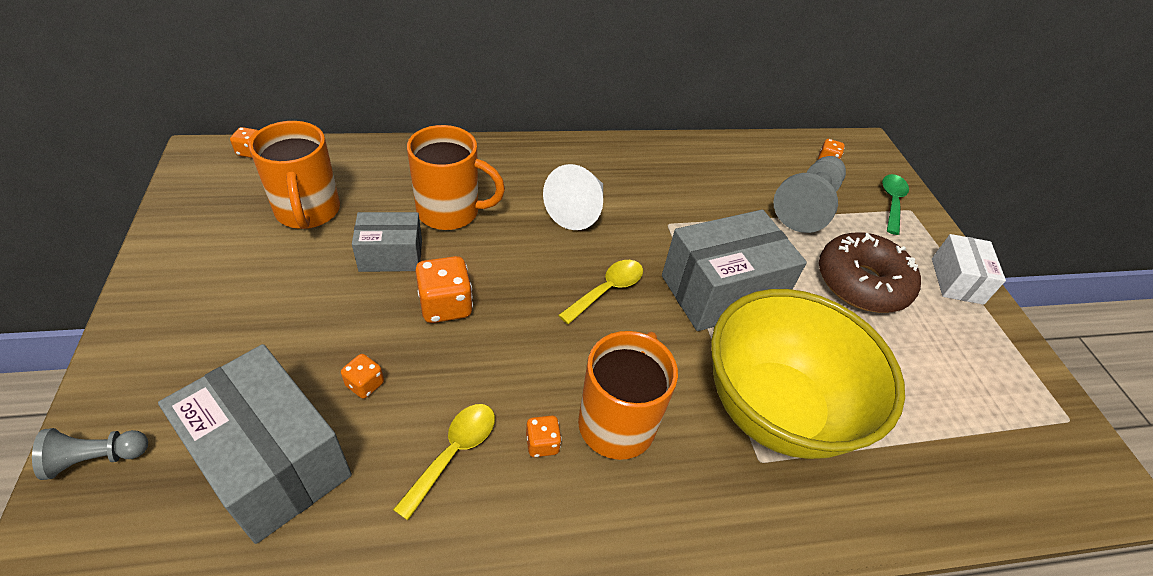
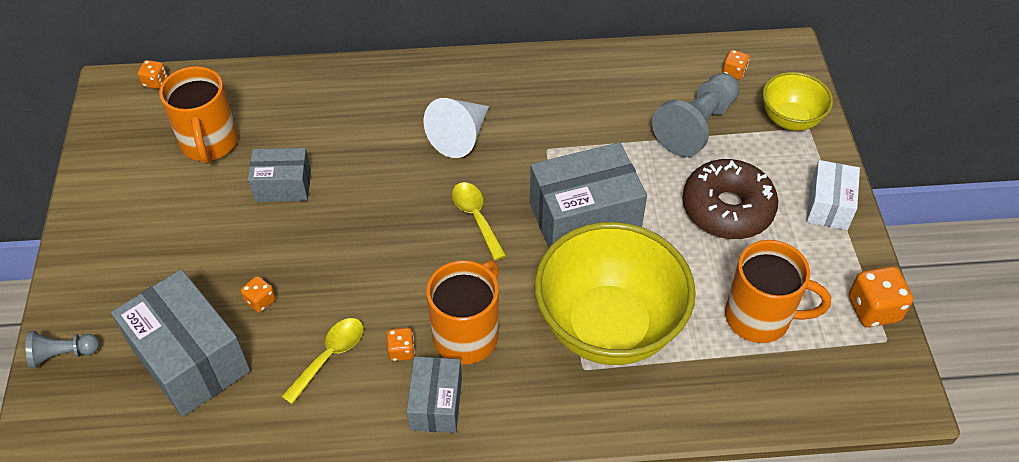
camera: 10 degrees right, 5 degrees up
orange mug [407,125,505,230] -> orange mug moved to [725,240,831,343]
orange dice [415,256,473,323] -> orange dice moved to [849,266,913,327]
yellow spoon [558,260,643,324] -> yellow spoon turned 75 degrees counterclockwise [452,182,507,261]
green spoon [882,174,909,235] -> yellow bowl [763,72,833,131]
none -> grey box [407,357,462,433]

